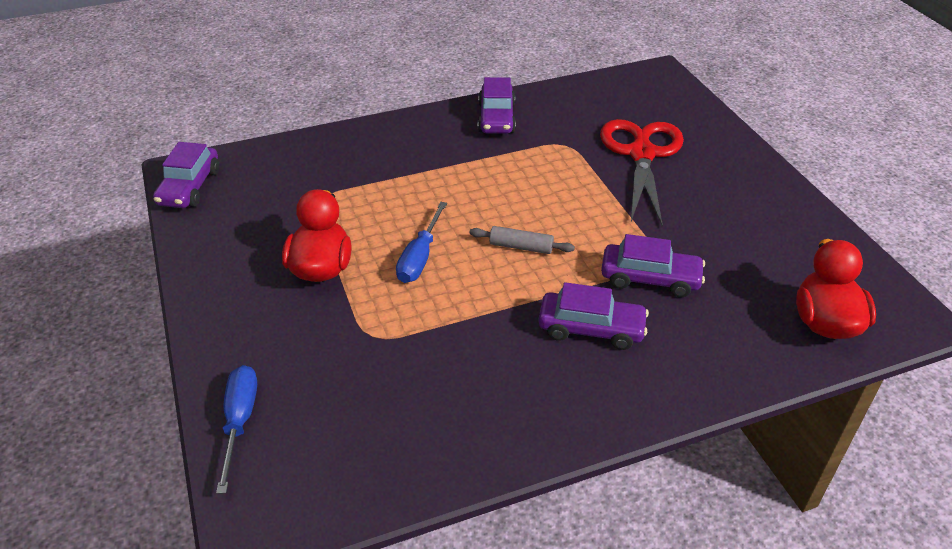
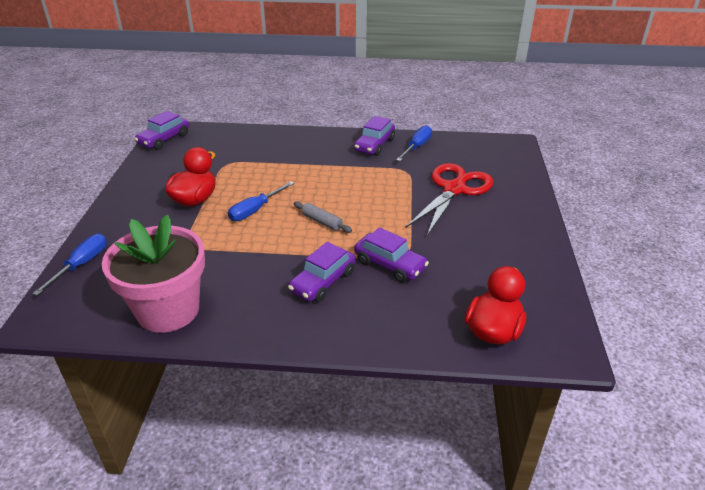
camera: 25 degrees right, 5 degrees down
purple car [538,282,649,350] -> purple car turned 90 degrees clockwise [288,242,356,302]
none -> pink flower pot [102,215,205,333]
none -> blue screwdriver [396,125,432,161]

